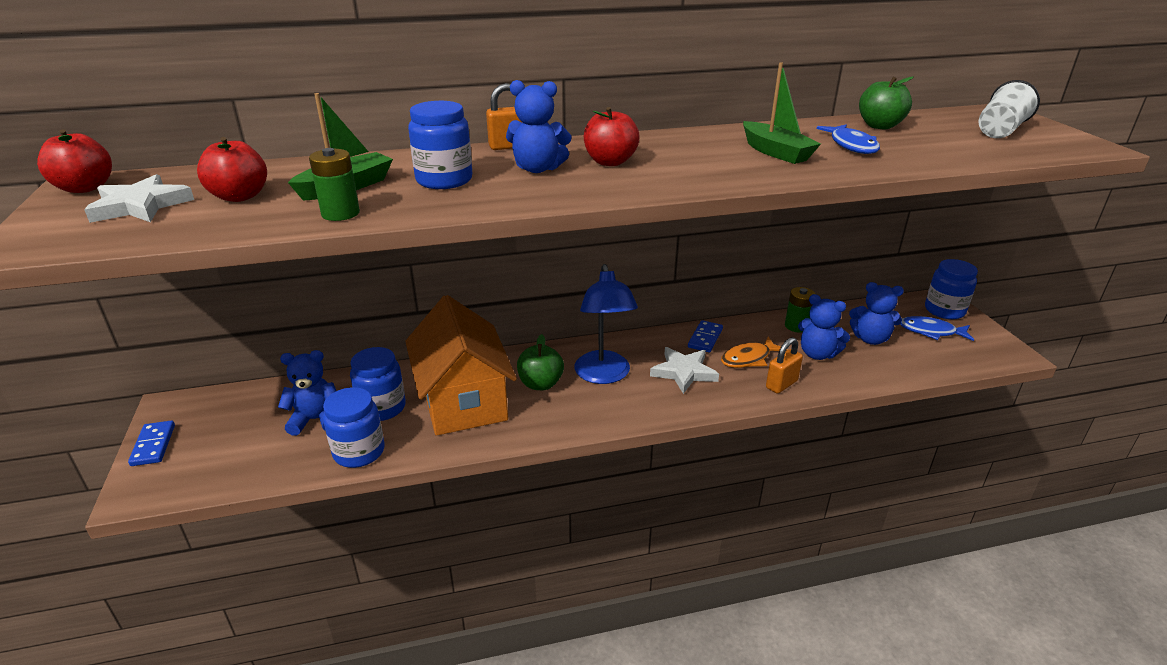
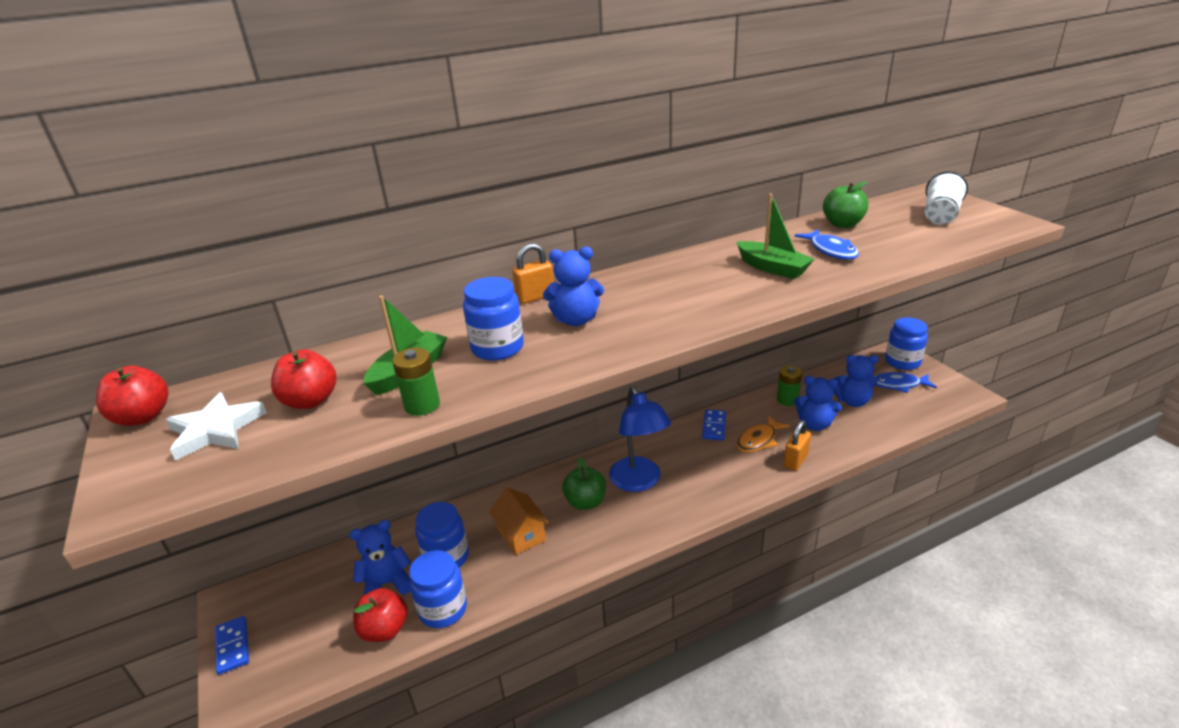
camera: 10 degrees left, 0 degrees up
orange house [405,295,517,436] -> orange house [489,487,549,555], size x0.50
red apple [584,107,640,166] -> red apple moved to [353,588,408,642]
white star [650,347,719,394] -> none

